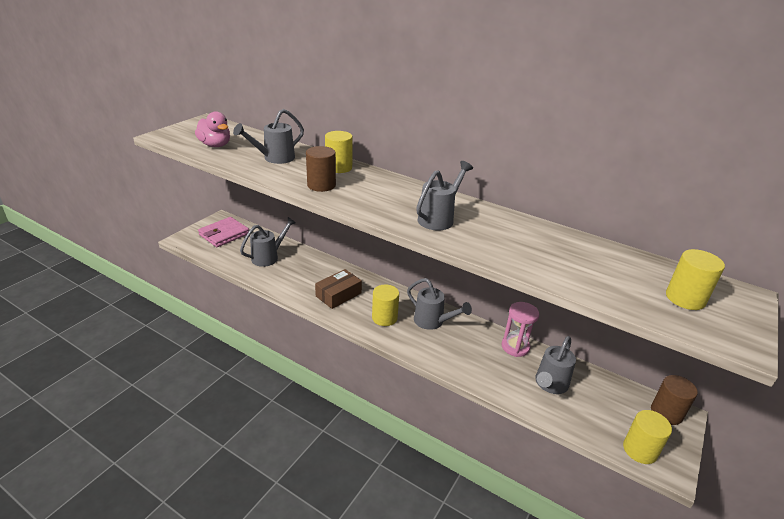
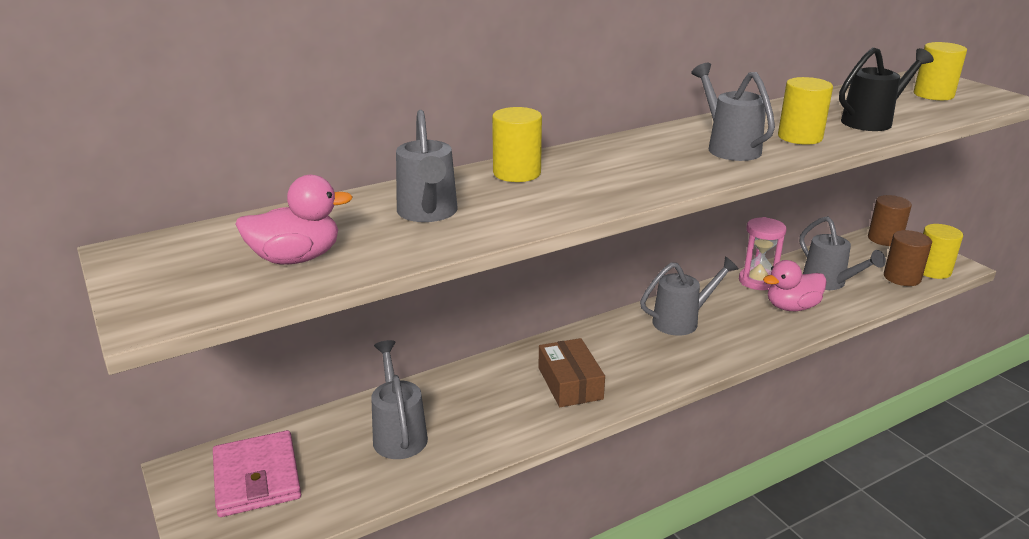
camera: 60 degrees left, 5 degrees down
brown cylinder [306,146,336,192] -> brown cylinder moved to [884,230,932,286]
yellow cylinder [372,284,399,326] -> yellow cylinder moved to [778,77,833,145]
none -> pink duck [763,260,827,311]
none -> black watering can [839,47,934,131]

